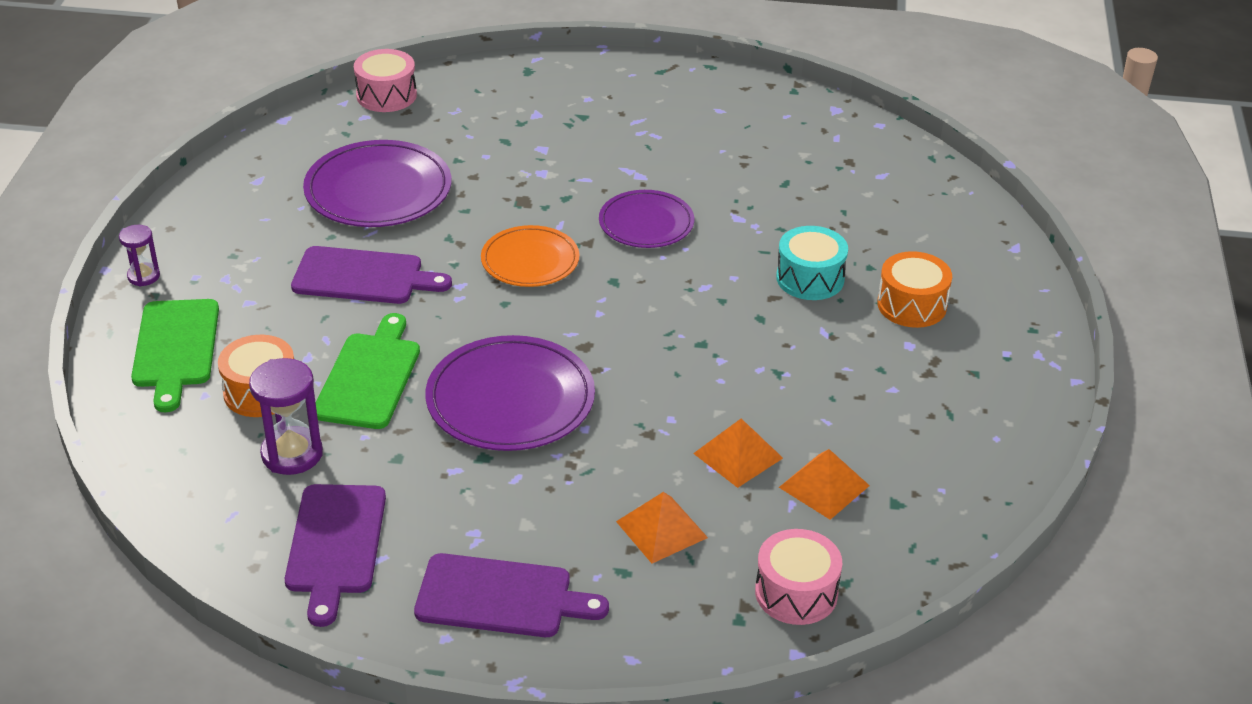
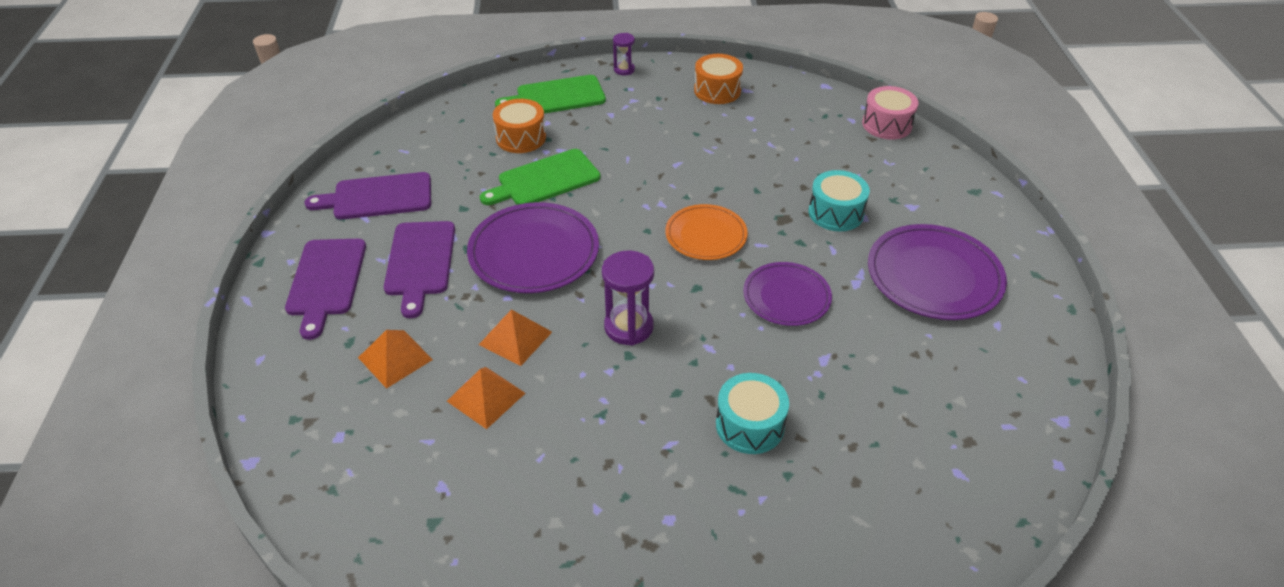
camera: 80 degrees right, 5 degrees up
purple hourglass [249,358,323,475] -> purple hourglass moved to [602,251,654,346]
purple cutting board [291,246,452,304] -> purple cutting board moved to [384,221,455,318]
purple plate [303,140,451,227] -> purple plate moved to [868,224,1007,320]
green cutting board [316,313,420,429] -> green cutting board turned 150 degrees clockwise [480,149,601,205]
pink drum [755,529,842,625] -> none
orange pyramid [779,449,870,520] -> orange pyramid moved to [479,309,552,366]
orange drum [877,251,952,328] -> orange drum moved to [694,54,743,104]
none -> turquoise drum [809,170,870,231]

